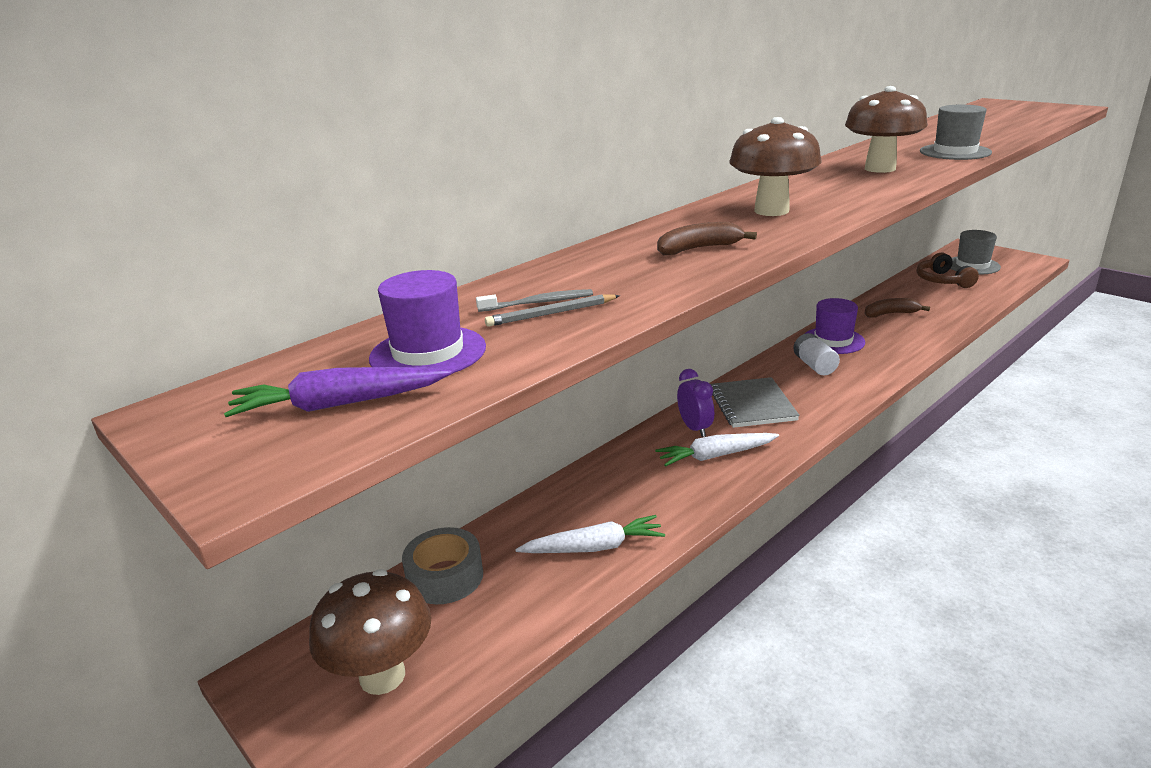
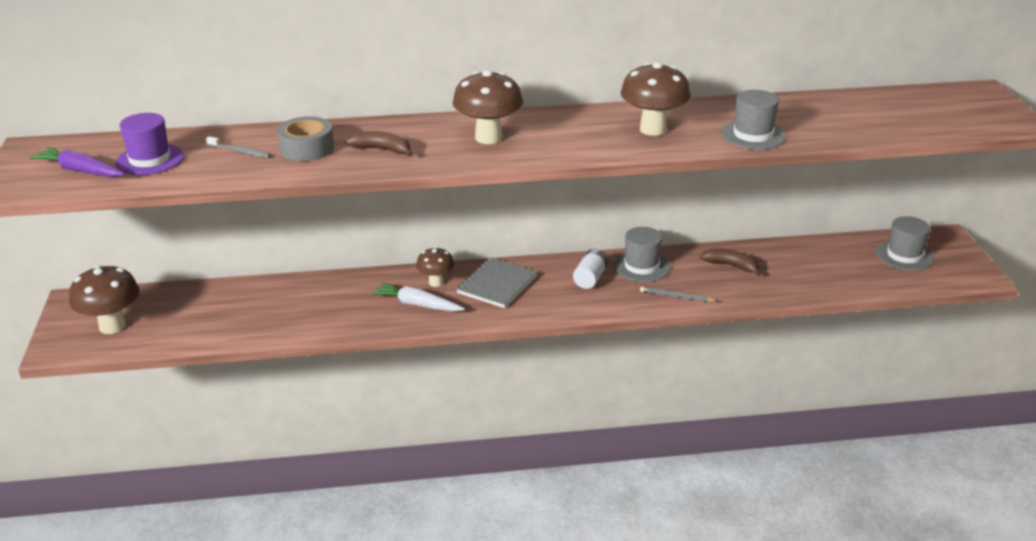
camera: 35 degrees right, 5 degrees up
grey tape [402,527,483,604] -> grey tape moved to [277,116,334,161]
grey pencil [485,294,620,327] -> grey pencil moved to [640,286,718,302]
white carrot [515,515,665,553] -> none
purple clock [677,369,714,437] -> brown mushroom [416,247,454,287]
purple hat [805,298,865,354] -> grey hat [614,227,670,282]
brown headphones [916,253,979,288] -> none

